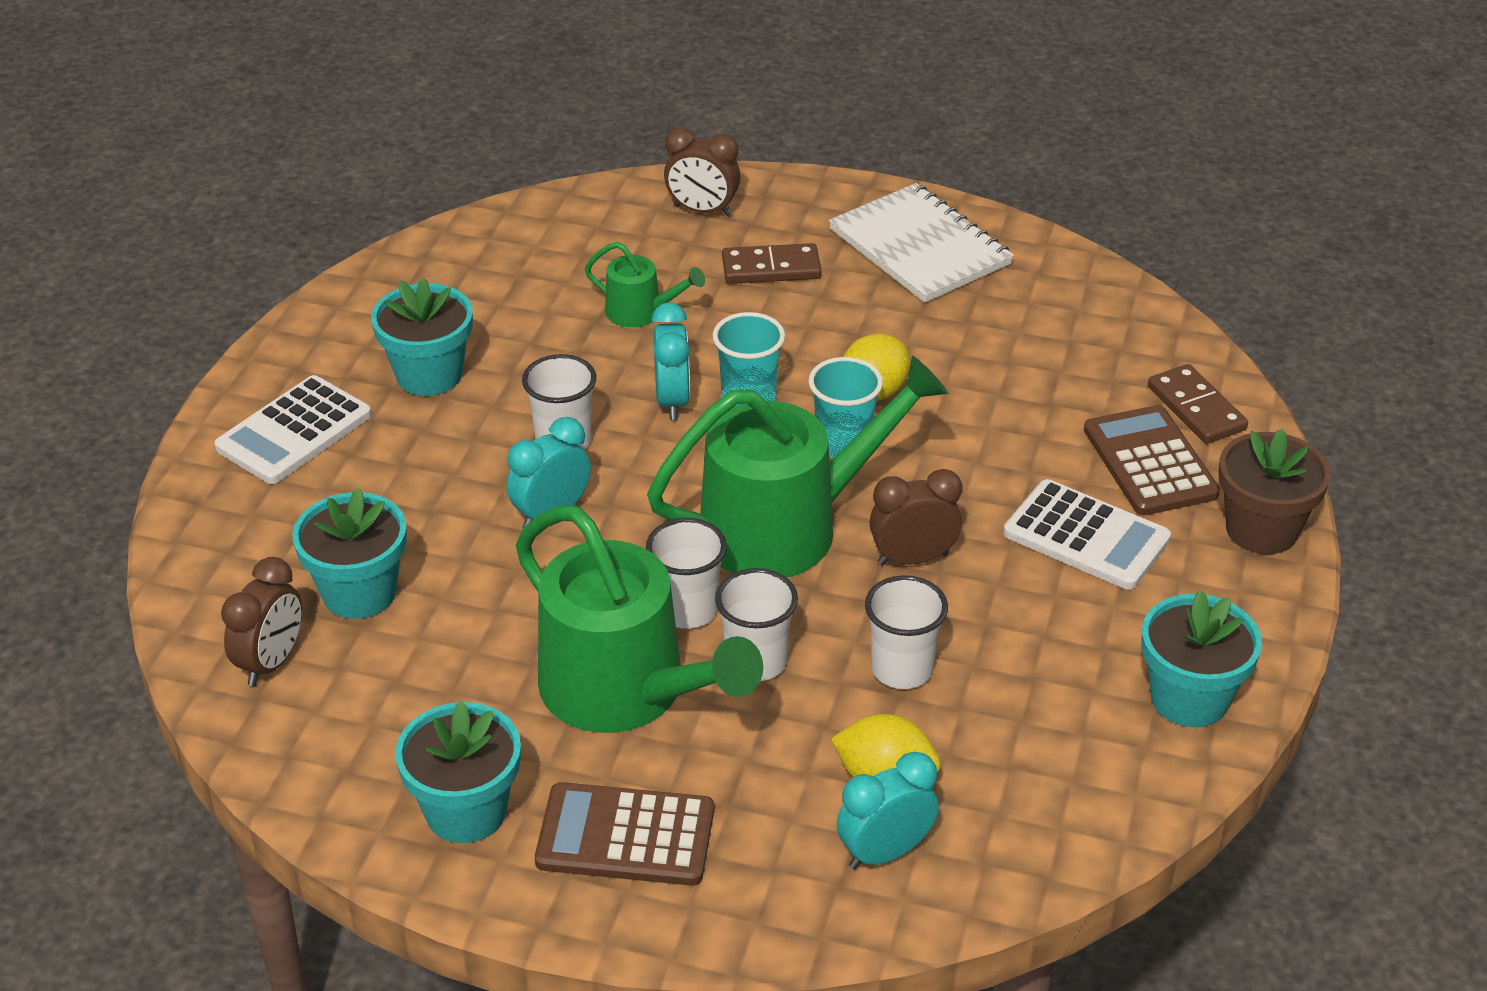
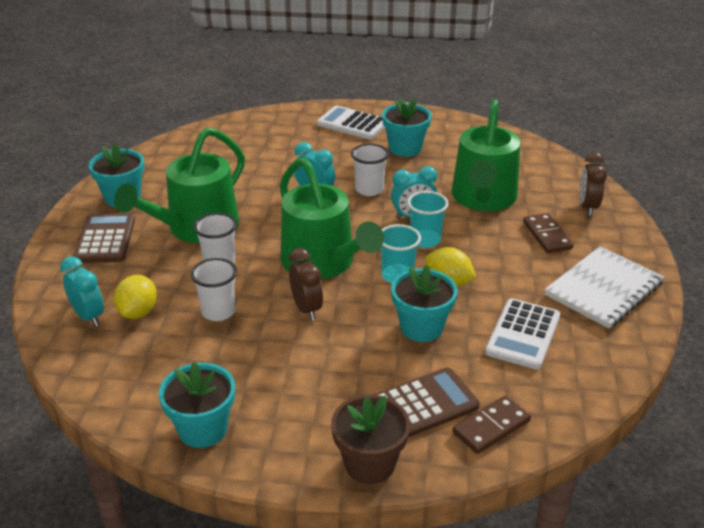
camera: 80 degrees right, 5 degrees down
brown clock [221,557,302,686] -> none
turquoise flower pot [292,488,407,619] -> turquoise flower pot moved to [391,265,457,342]
green watering can [585,242,705,327] -> green watering can [452,99,520,211], size x2.17
white cup [646,518,727,629] -> none
white calculator [1003,479,1171,590] -> white calculator moved to [485,299,560,370]

